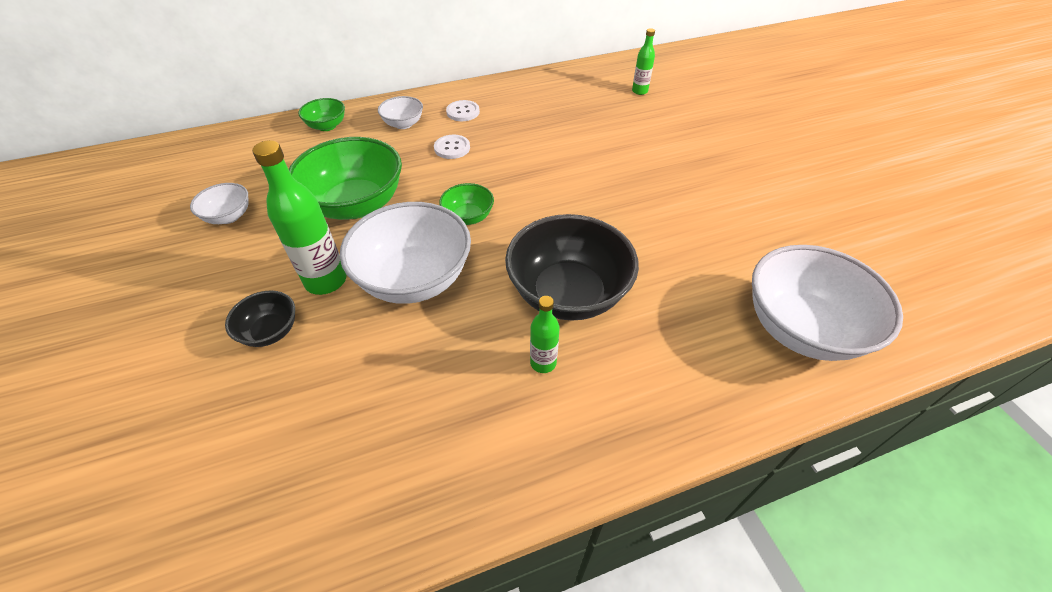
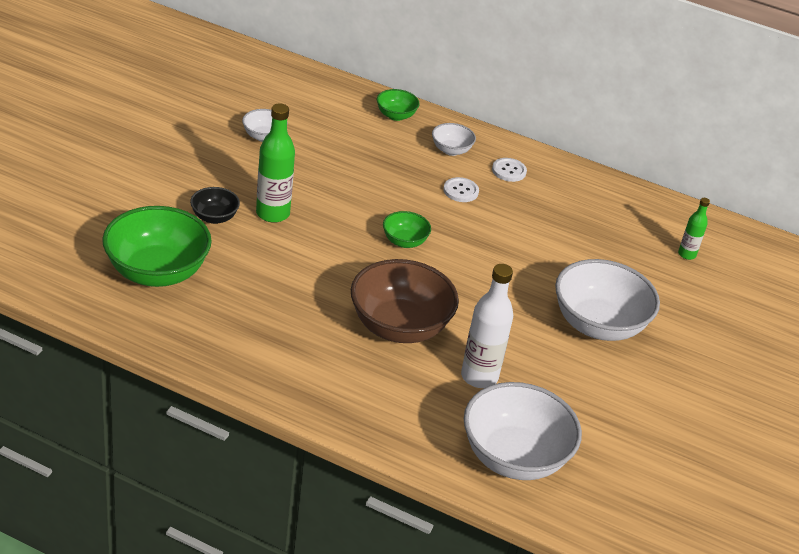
camera: 40 degrees right, 10 degrees down
green bowl [289,137,402,220] -> green bowl moved to [102,206,212,287]
white bowl [340,202,471,304] -> white bowl moved to [555,259,660,341]
black bowl [505,214,639,321] -> brown bowl [351,259,459,343]
green bottle [530,296,560,373] -> none
none -> white bottle [461,264,513,388]

